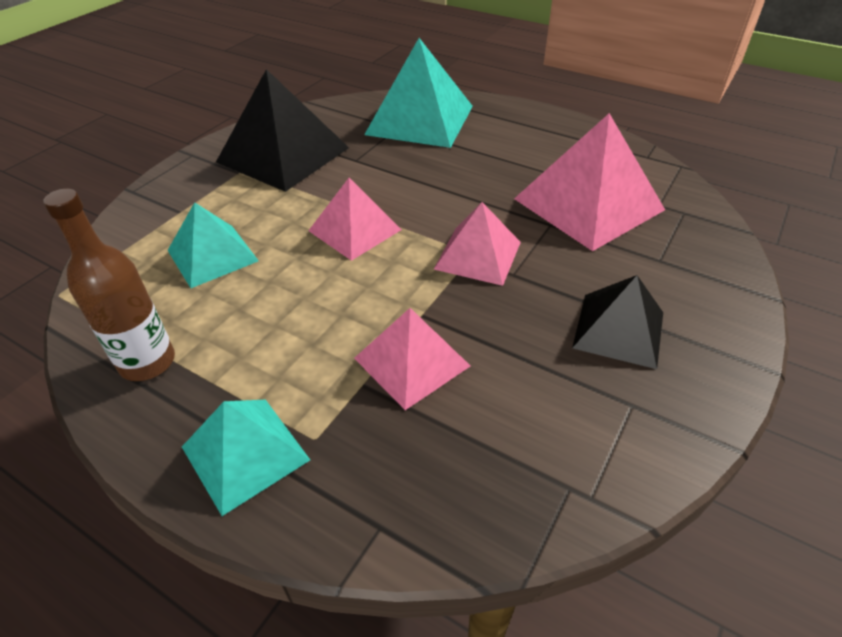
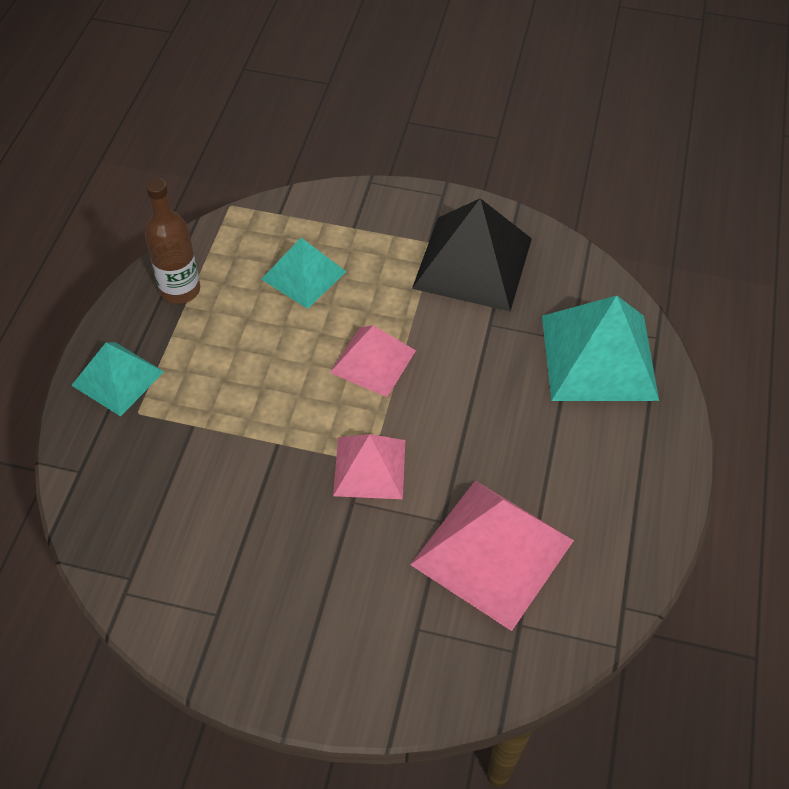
camera: 70 degrees right, 10 degrees up
pink pyramid [354,308,470,410] -> none
black pyramid [572,275,663,369] -> none

